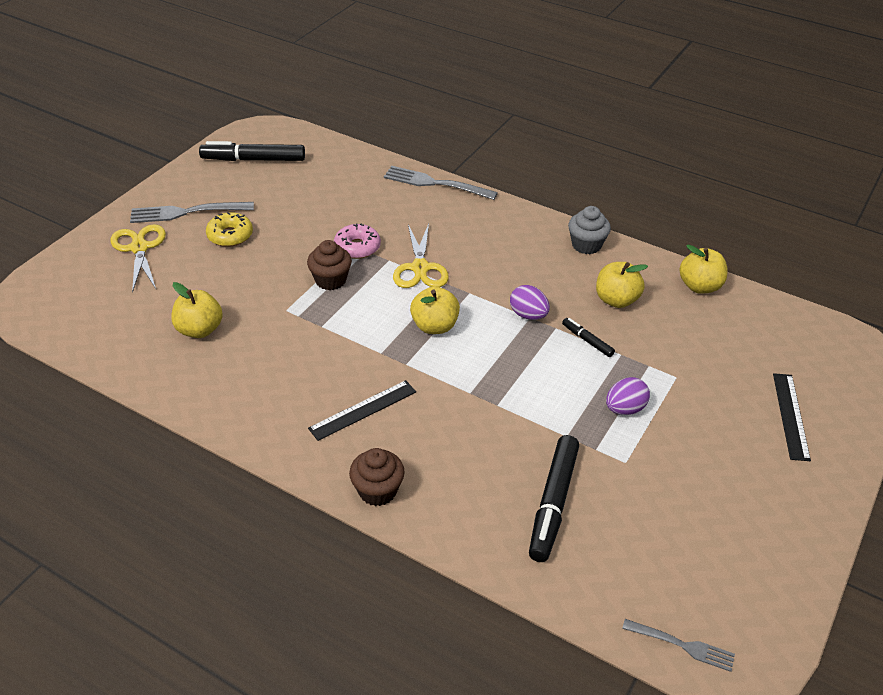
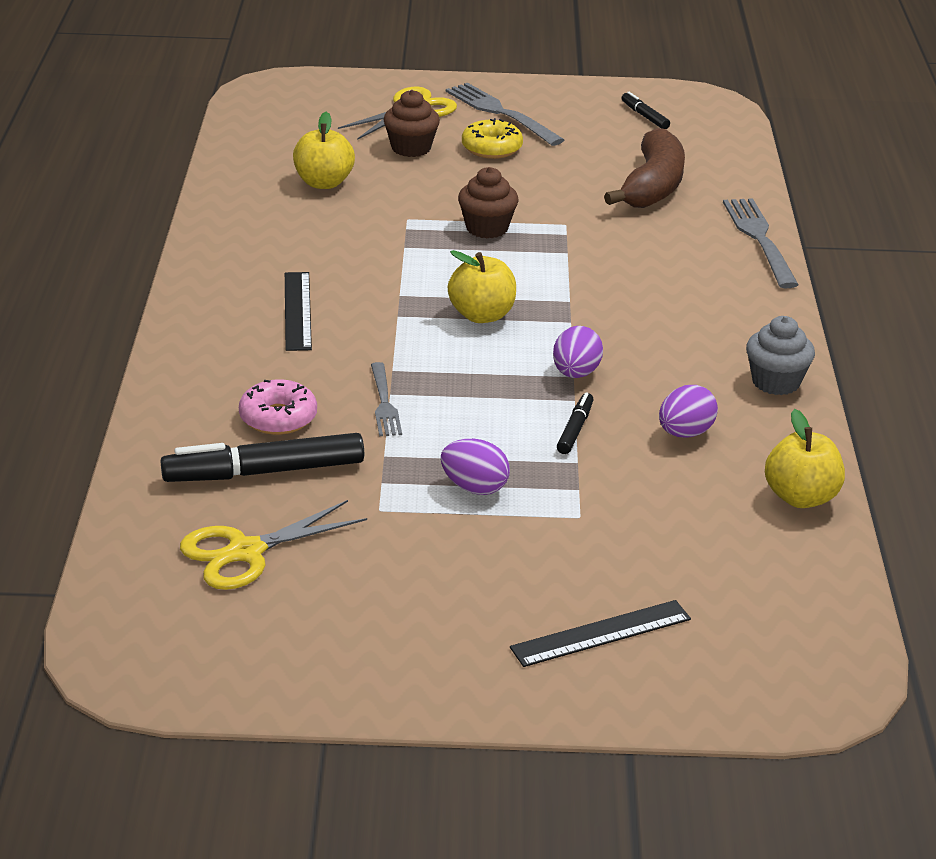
camera: 60 degrees right, 10 degrees down
black marker [199,141,305,161] -> black marker [621,92,670,129], size x0.50
black ruler [308,380,416,441] -> black ruler turned 60 degrees clockwise [285,272,312,351]
pink donut [334,223,381,259] -> pink donut moved to [239,379,317,435]
brown cupcake [349,448,405,506] -> brown cupcake moved to [384,90,440,157]
yellow scissors [393,223,449,288] -> yellow scissors moved to [180,500,367,590]
yellow apple [596,262,648,308] -> purple egg [659,385,718,438]
grey fork [622,619,735,672] -> grey fork moved to [371,362,402,436]
none -> brown banana [604,128,685,208]

